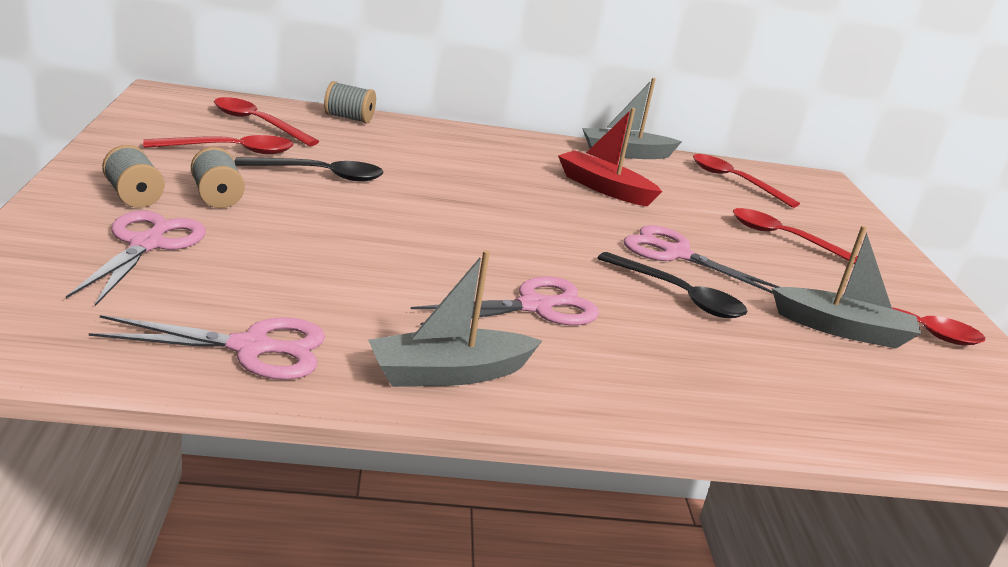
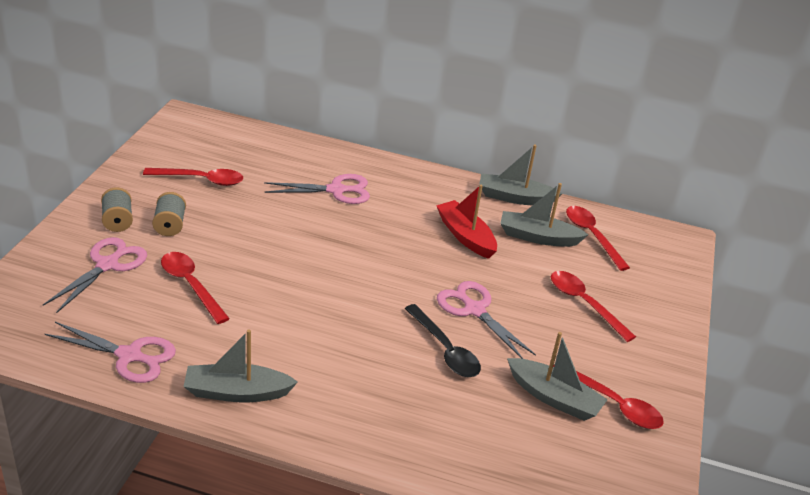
camera: 20 degrees right, 10 degrees up
red spoon [214,97,319,146] -> red spoon moved to [161,252,230,324]
black spoon [235,157,384,182] -> none
grey spool [324,81,376,123] -> none
pink scissors [411,276,599,325] -> pink scissors moved to [264,174,370,204]
none -> grey boat [500,183,588,247]

